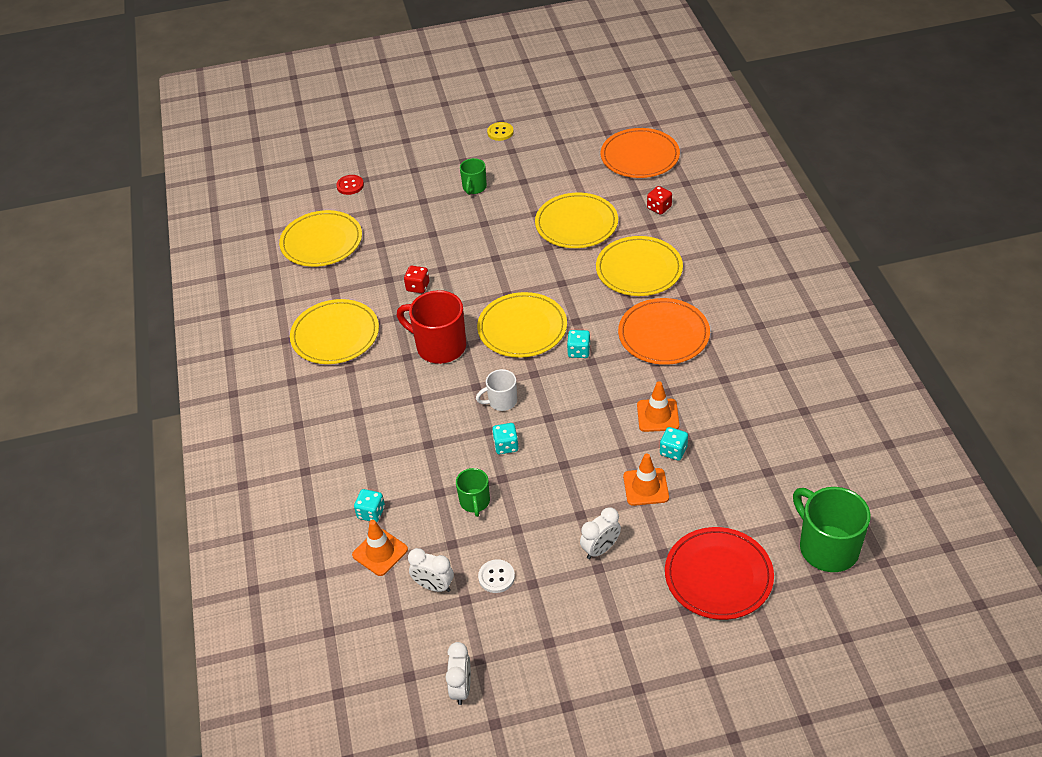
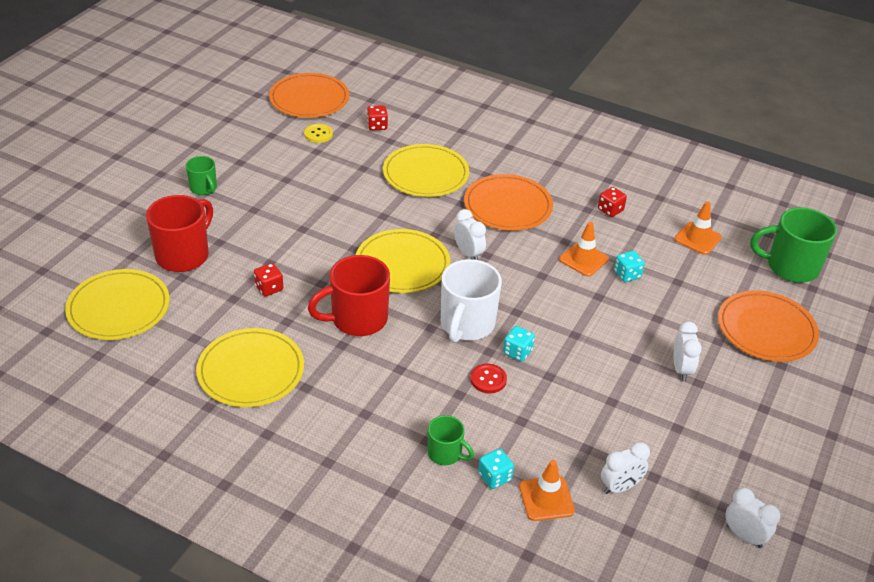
camera: 55 degrees left, 5 degrees down
red button [336,175,364,195] -> red button moved to [470,364,507,393]
green mug [456,468,490,517] -> green mug moved to [428,415,474,465]
white mug [476,369,517,411] -> white mug [441,259,502,343], size x1.82
white button [478,559,515,593] -> none
yellow button [487,122,514,141] -> yellow button moved to [304,124,333,143]
yellow plate [535,193,618,248] -> none
turquoise dice [567,330,590,358] -> white clock [454,209,486,260]
orange traffic cone [623,454,669,506] -> orange traffic cone moved to [674,201,722,255]
red plate [665,527,774,620] -> orange plate [718,290,819,362]
none -> red mug [146,195,213,272]
none -> red dice [598,187,627,217]

